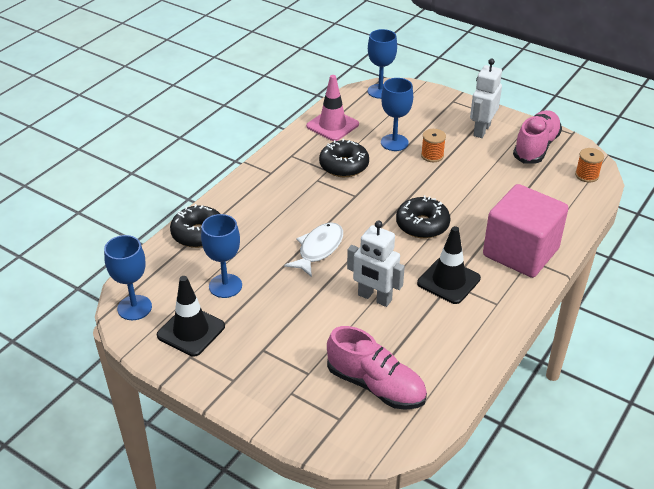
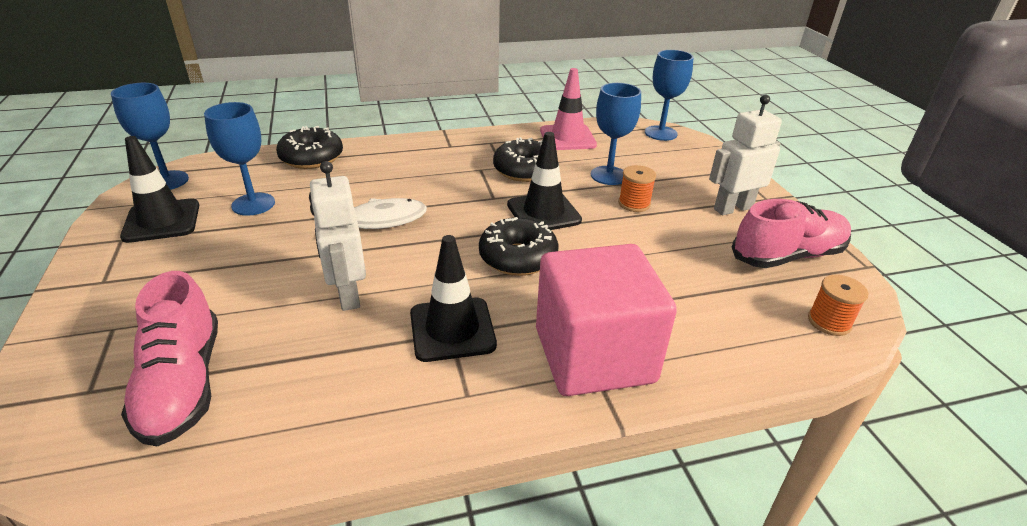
camera: 40 degrees right, 5 degrees down
none -> black traffic cone [507,132,582,230]

